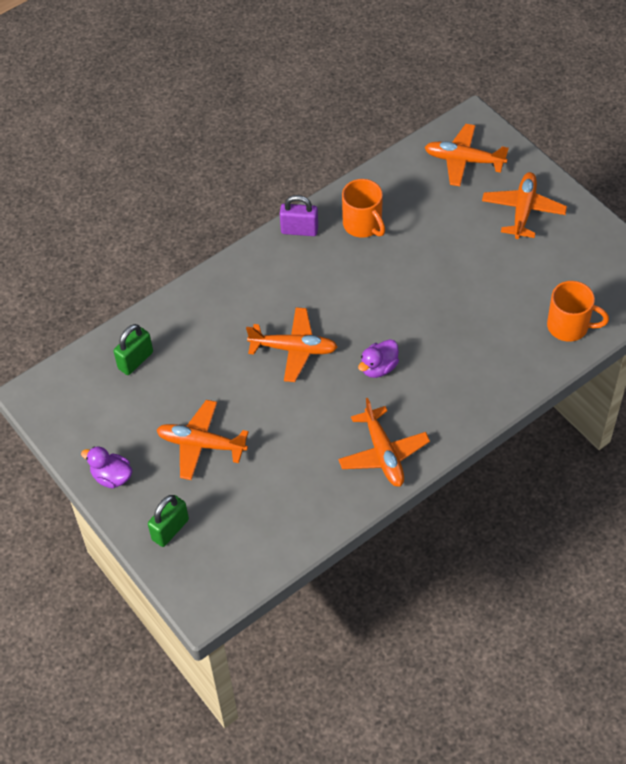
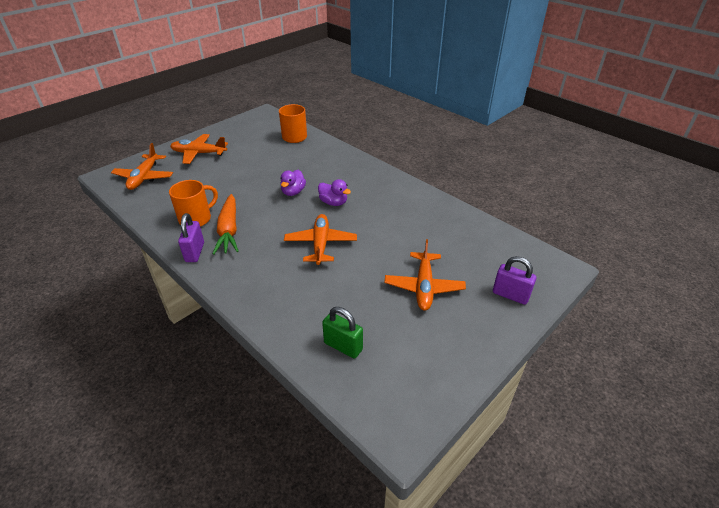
camera: 100 degrees left, 15 degrees down
purple duck [81,447,132,489] -> purple duck moved to [280,170,306,196]
green padlock [148,495,189,547] -> purple padlock [493,256,536,305]
orange plane [338,398,430,487] -> none
none -> orange carrot [213,194,239,255]

